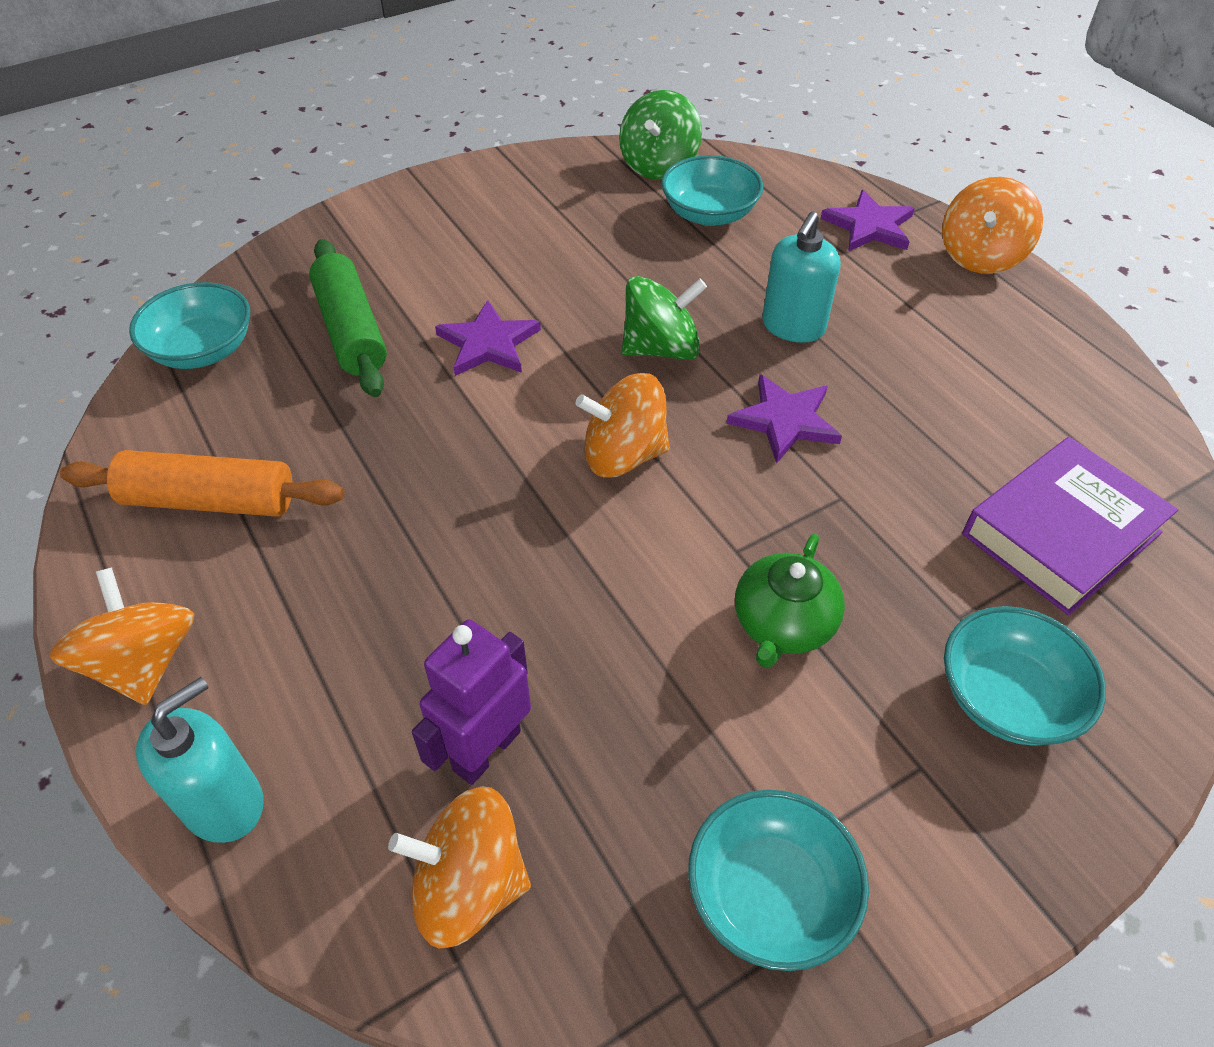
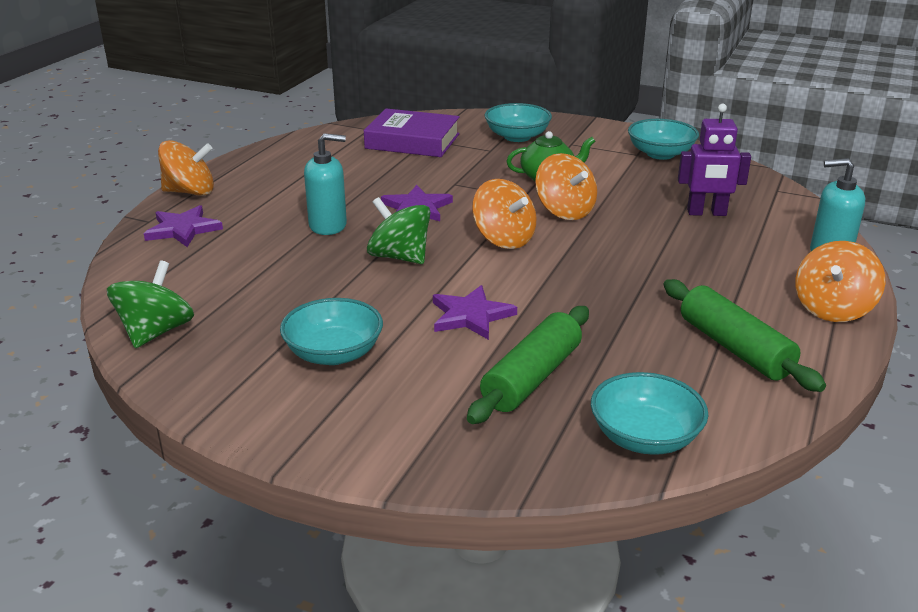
camera: 125 degrees left, 20 degrees down
orange rolling pin [60,450,344,517] -> green rolling pin [663,279,826,392]
orange spinning top [388,786,531,948] -> orange spinning top moved to [535,153,597,220]
green spinning top [619,90,702,179] -> green spinning top turned 60 degrees counterclockwise [107,261,194,348]
turquoise bowl [661,155,763,226] -> turquoise bowl moved to [280,298,383,365]

